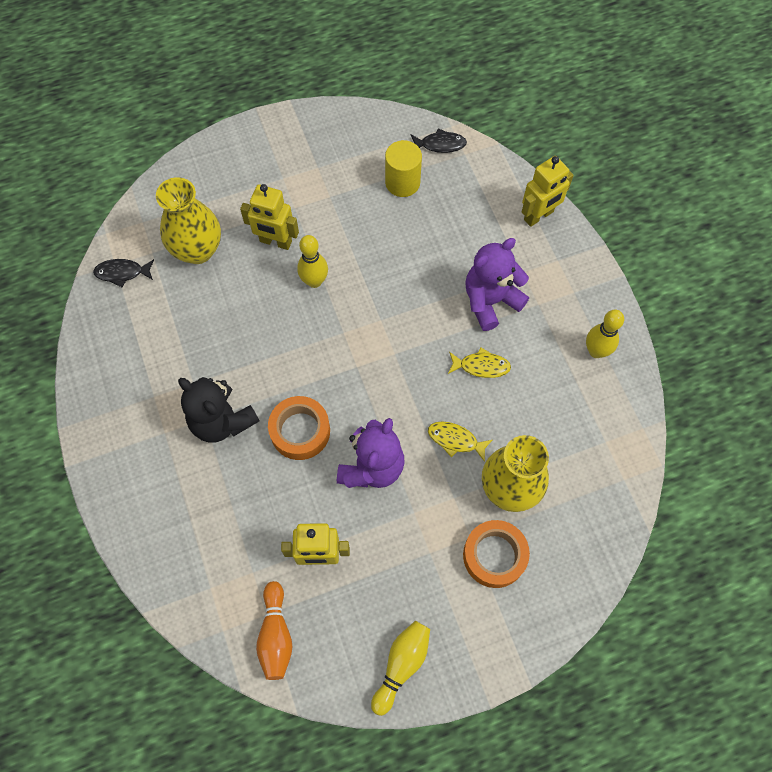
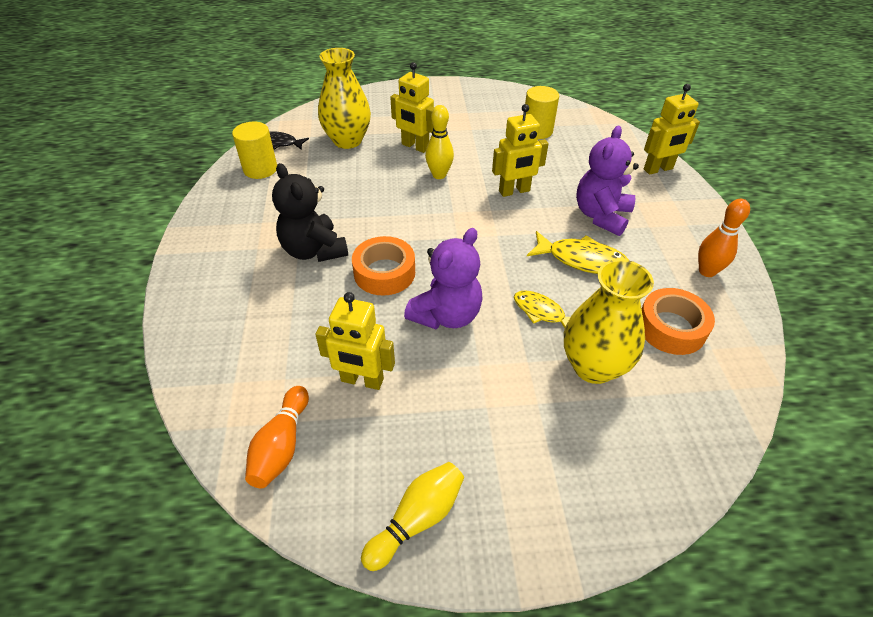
camera: 15 degrees right, 20 degrees down
black fish [410,128,467,153] -> none
yellow fish [448,348,511,378] -> yellow fish [527,231,629,274], size x1.54
orange tape [463,520,530,588] -> orange tape moved to [641,288,715,355]
purple teddy bear [465,238,529,331] -> purple teddy bear turned 45 degrees counterclockwise [576,126,639,236]
yellow bowling pin [586,310,624,358] -> orange bowling pin [698,199,750,277]
none -> yellow cylinder [232,122,277,179]
none -> yellow robot [492,104,549,197]

